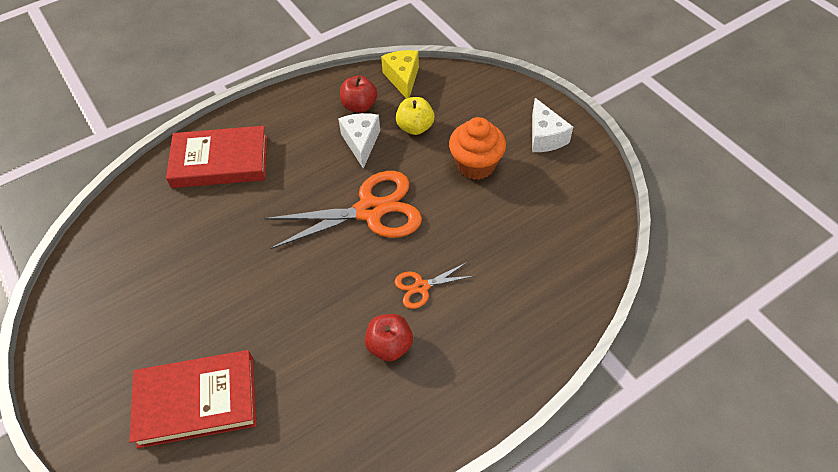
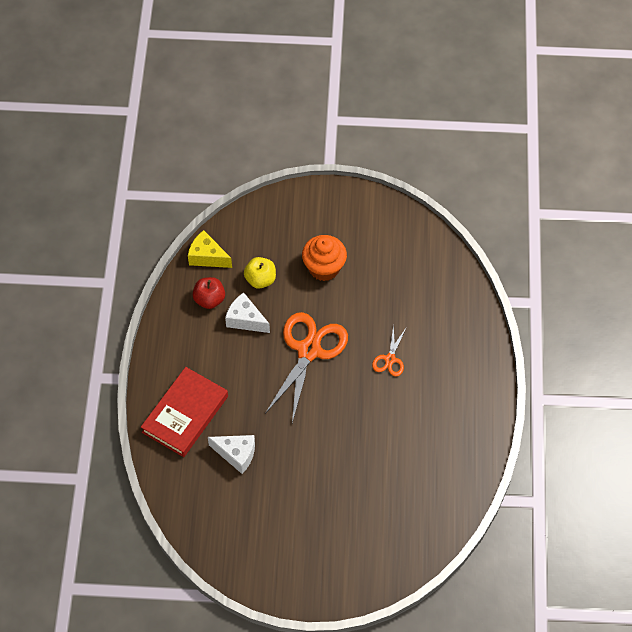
camera: 55 degrees left, 5 degrees up
red book [129,350,257,449] -> none
red apple [365,314,413,361] -> none
white cheese [532,98,573,152] -> white cheese moved to [208,435,255,474]

